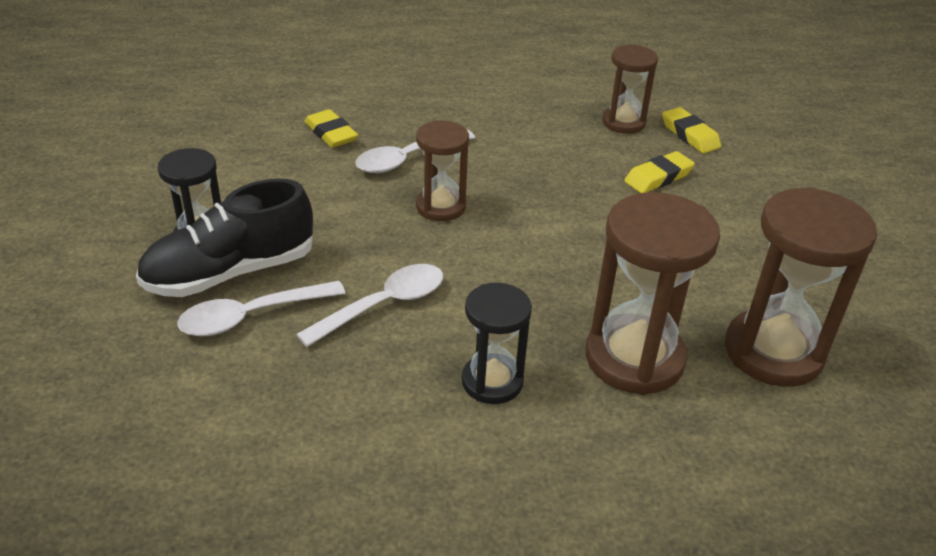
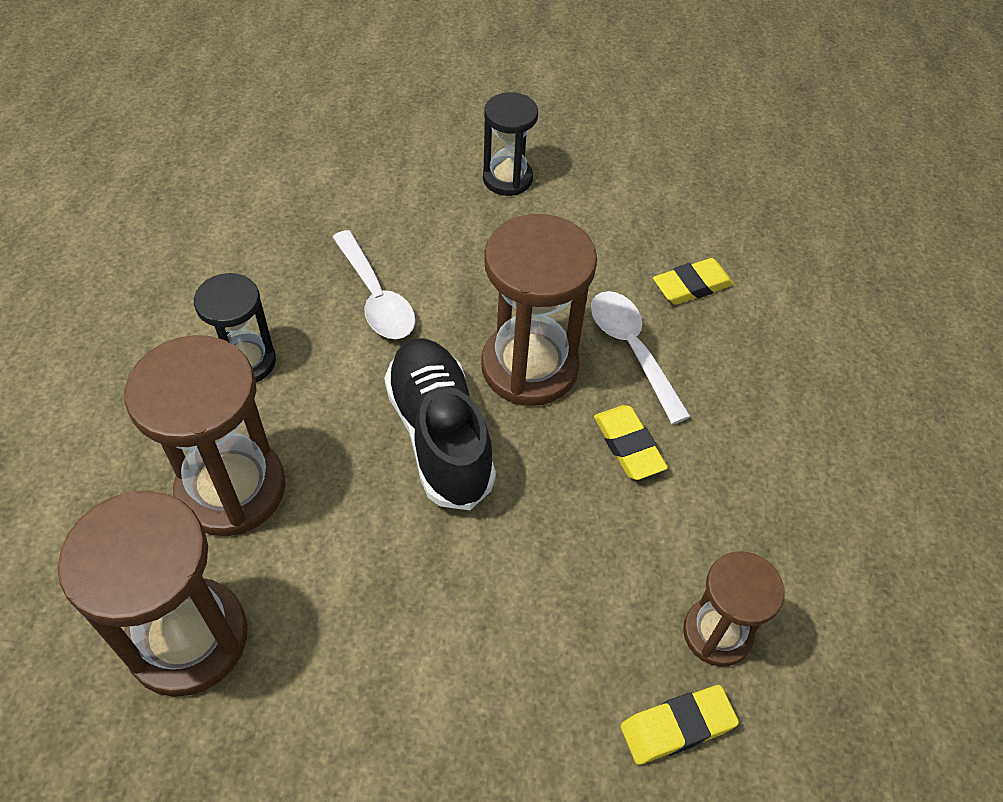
camera: 100 degrees right, 15 degrees up
black shoe [136,179,313,297] -> black shoe moved to [384,338,496,510]
white spoon [177,281,346,336] -> none
brown hourglass [416,121,469,221] -> brown hourglass [481,214,597,406], size x1.66
yellow eraser [624,151,695,193] -> yellow eraser moved to [594,405,668,480]

